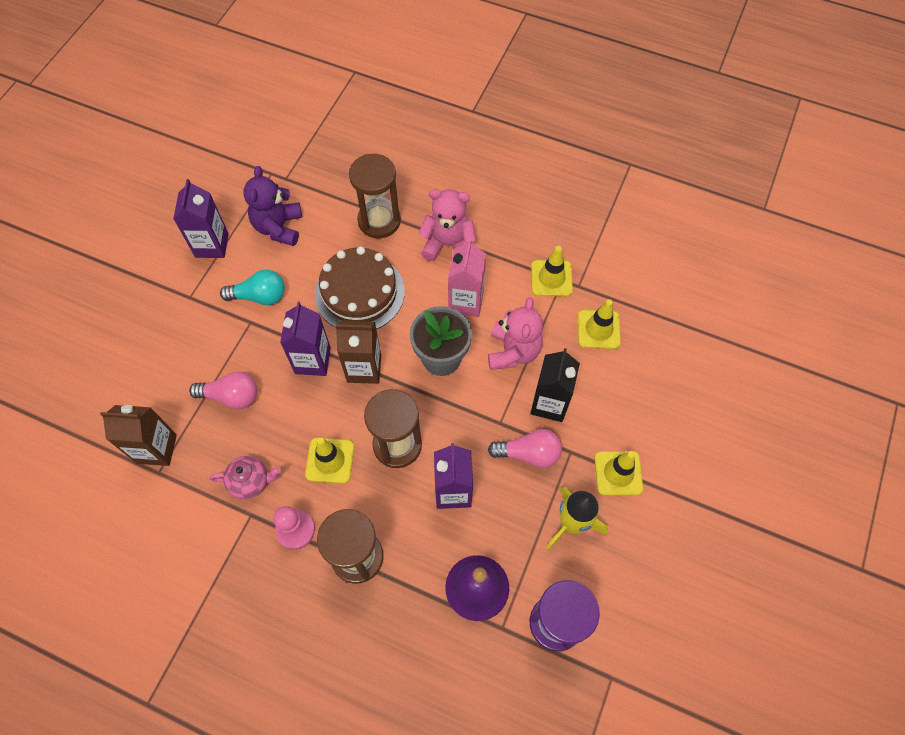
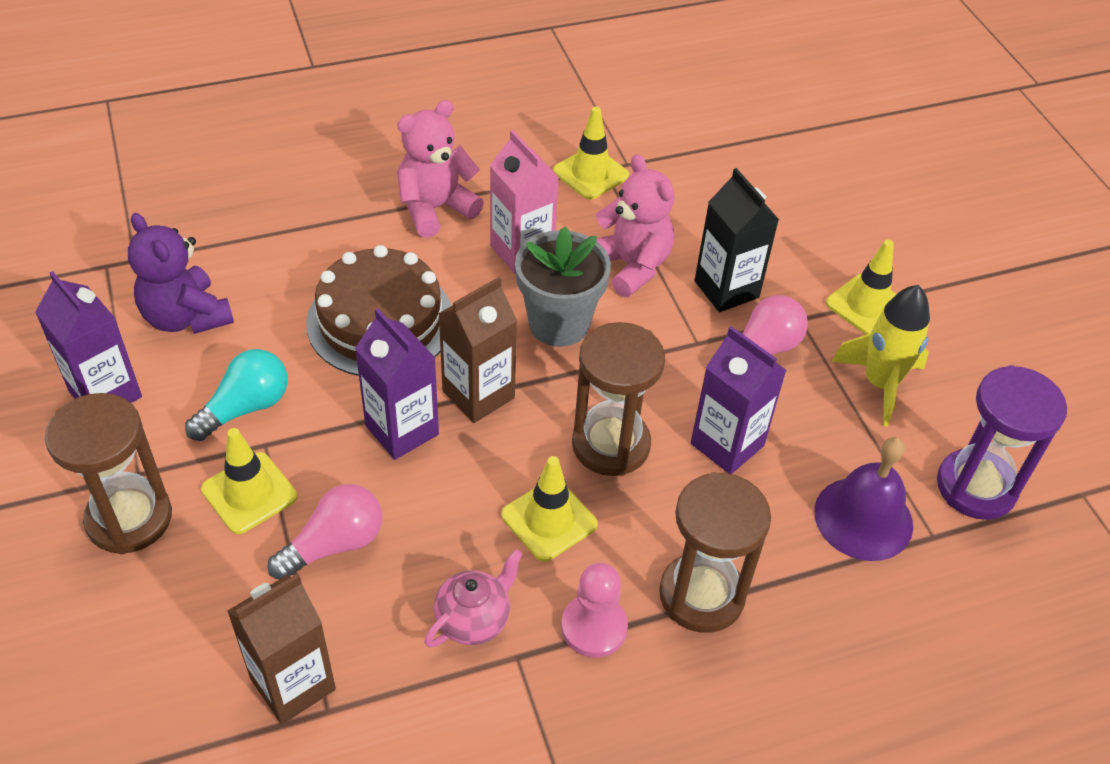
camera: 45 degrees left, 15 degrees down
brown hourglass [349,154,401,238] -> brown hourglass moved to [45,393,172,554]
yellow traffic cone [578,299,621,349] -> yellow traffic cone moved to [201,428,297,534]

